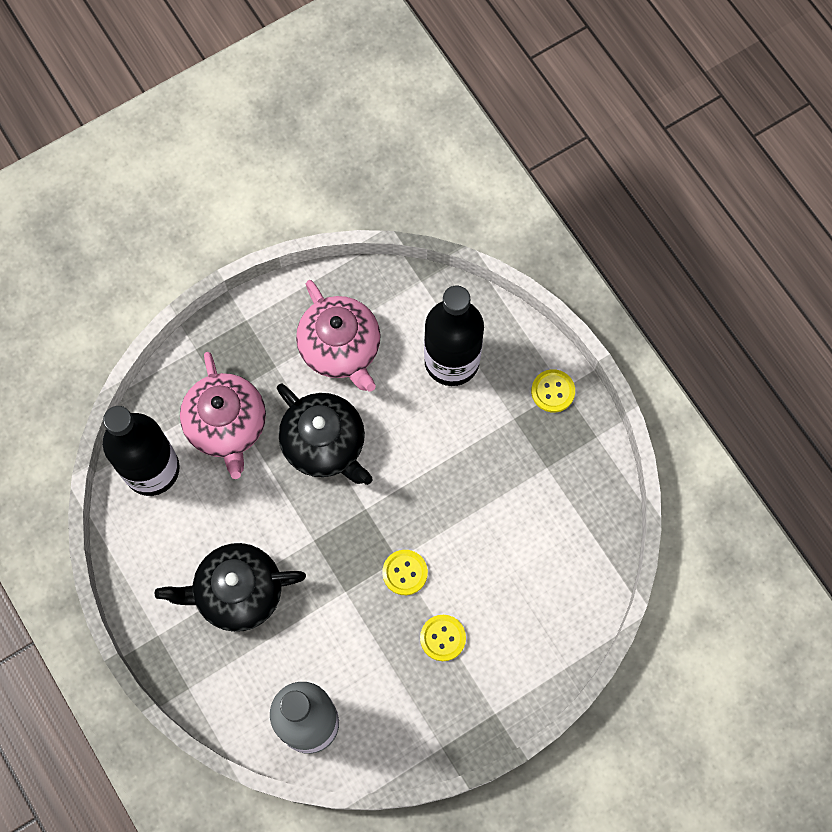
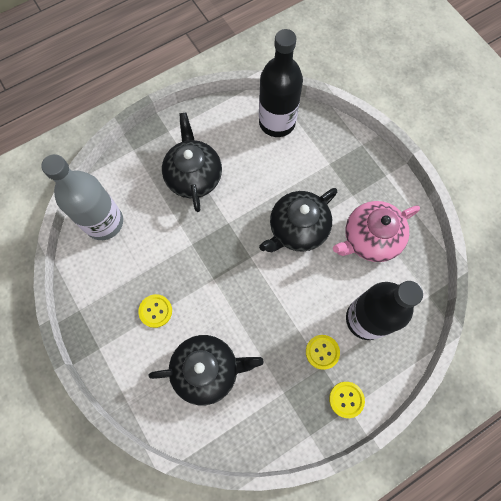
camera: 90 degrees right, 0 degrees up
pink teapot [180,352,266,479] -> none
yellow button [382,550,428,595] -> yellow button moved to [306,335,340,370]
none -> black teapot [149,335,264,405]

